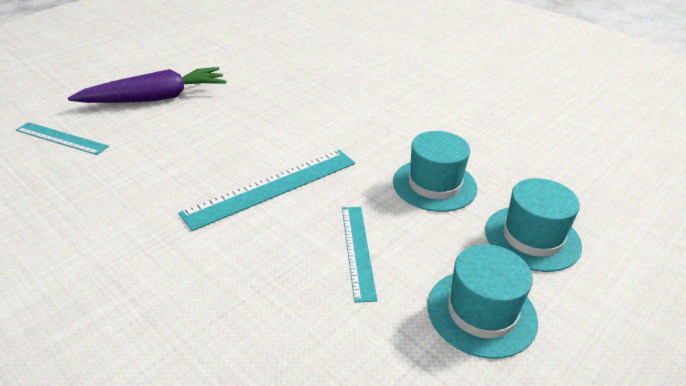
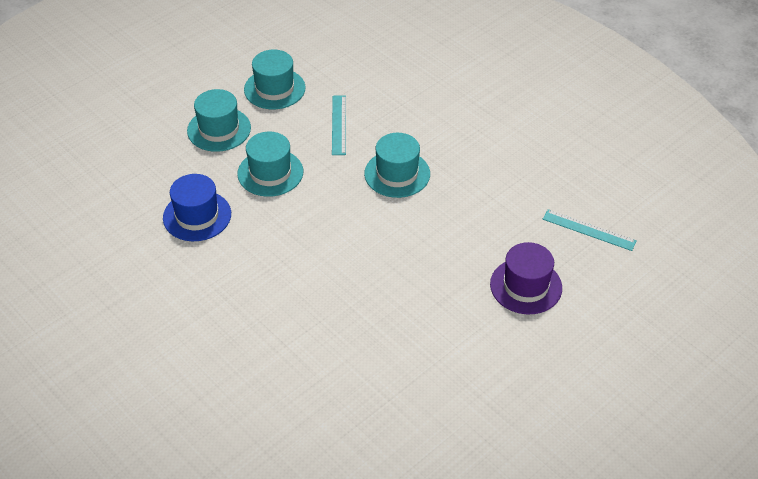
camera: 175 degrees left, 10 degrees up
purple carrot [68,67,227,103] -> purple hat [490,242,562,314]
turquoise ruler [179,150,355,231] -> turquoise hat [364,133,430,198]
none -> blue hat [163,174,231,241]

